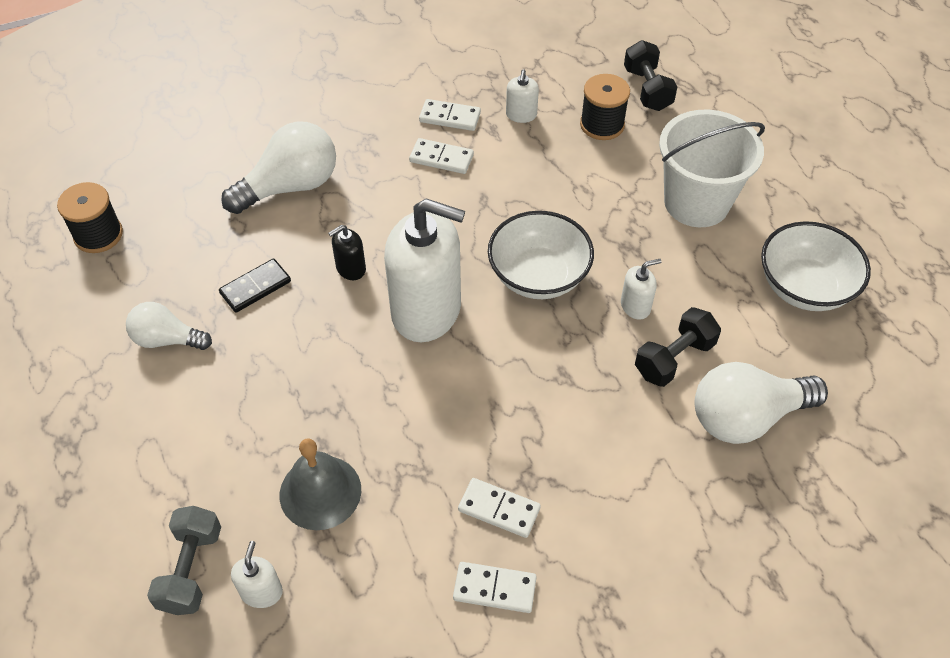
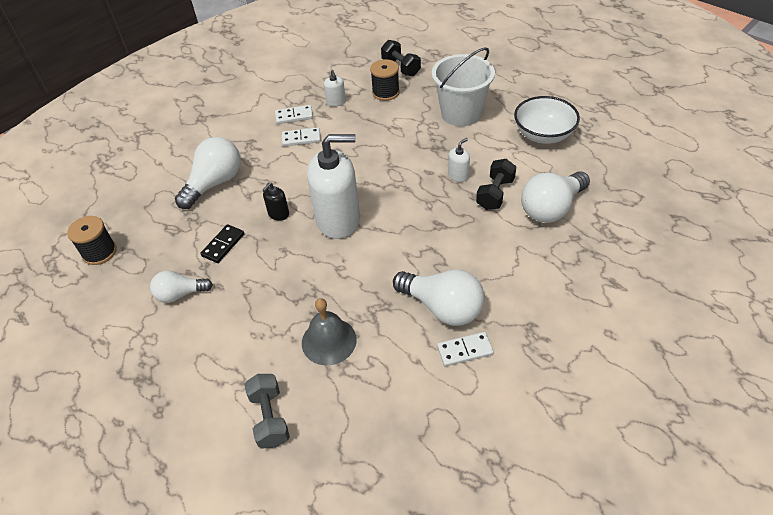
camera: 20 degrees left, 5 degrees down
white soap dispenser [231,541,283,608] -> none
white domino [458,478,541,538] -> white light bulb [393,270,485,326]
white bowl [488,211,594,299] -> none

